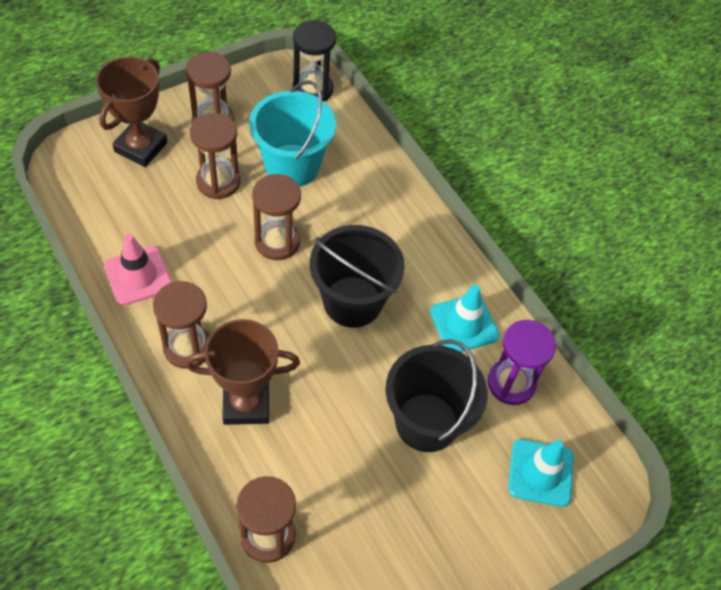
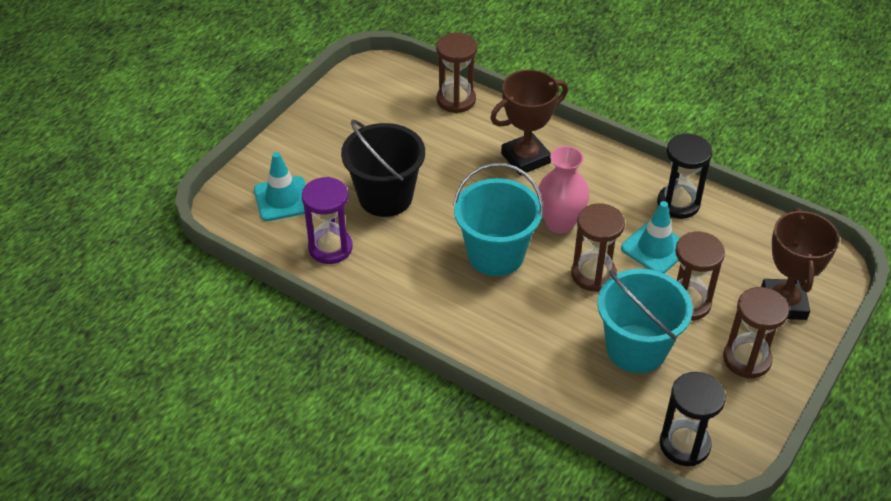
camera: 160 degrees right, 10 degrees down
pink traffic cone [104,234,172,306] -> black hourglass [657,133,712,219]
brown hourglass [153,281,210,369] -> none
black bucket [310,225,405,328] -> turquoise bucket [453,163,544,276]
turquoise traffic cone [430,285,499,352] -> turquoise traffic cone moved to [621,201,680,273]
none -> pink vase [537,146,589,234]

